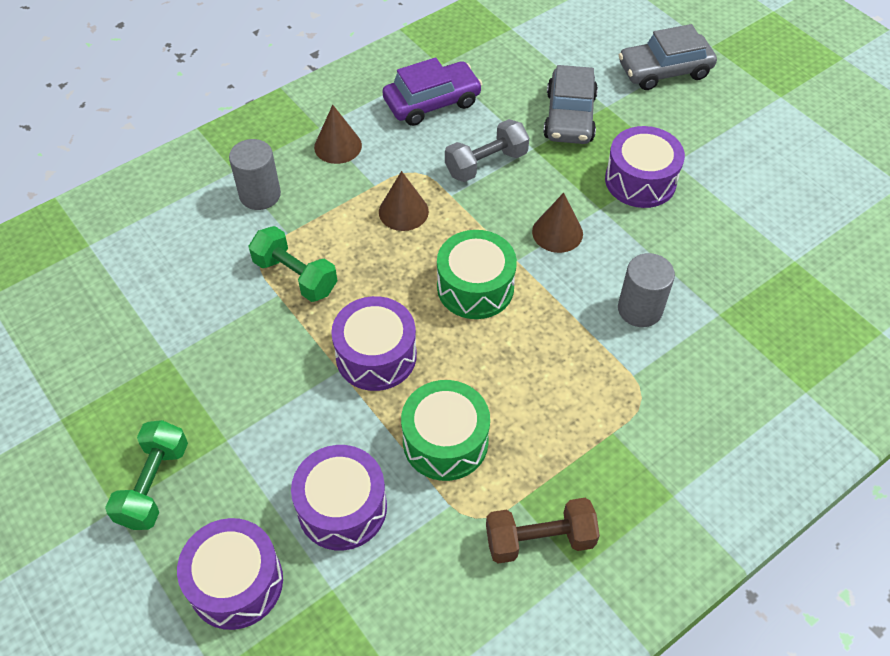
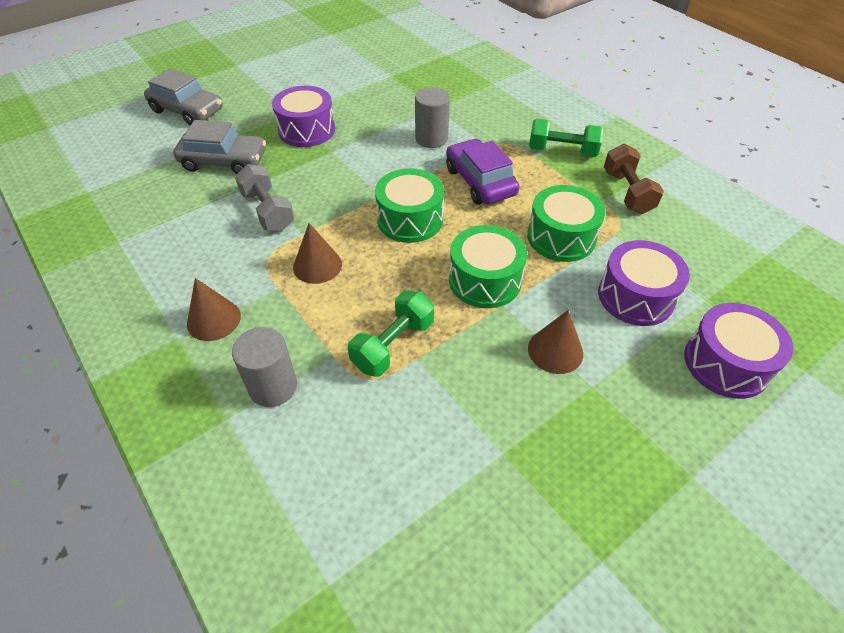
camera: 90 degrees left, 5 degrees down
green dumbbell [105,420,188,530] -> green dumbbell moved to [529,119,604,157]
purple drum [331,296,417,391] -> green drum [449,225,527,308]
purple car [382,57,482,126] -> purple car moved to [446,139,520,205]
brown cone [532,193,583,253] -> brown cone moved to [528,310,583,374]
grey car [619,24,717,90] -> grey car turned 45 degrees counterclockwise [144,68,223,125]

